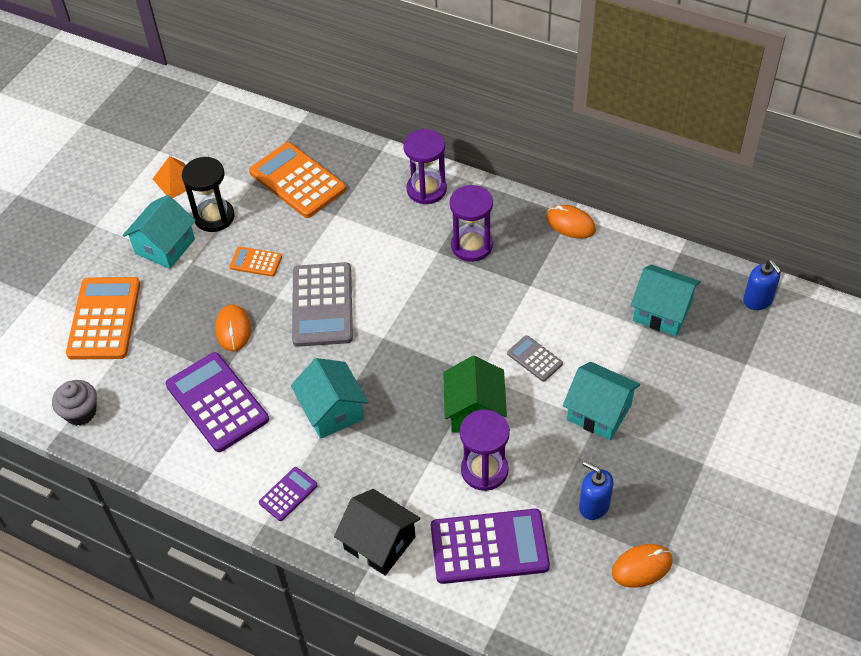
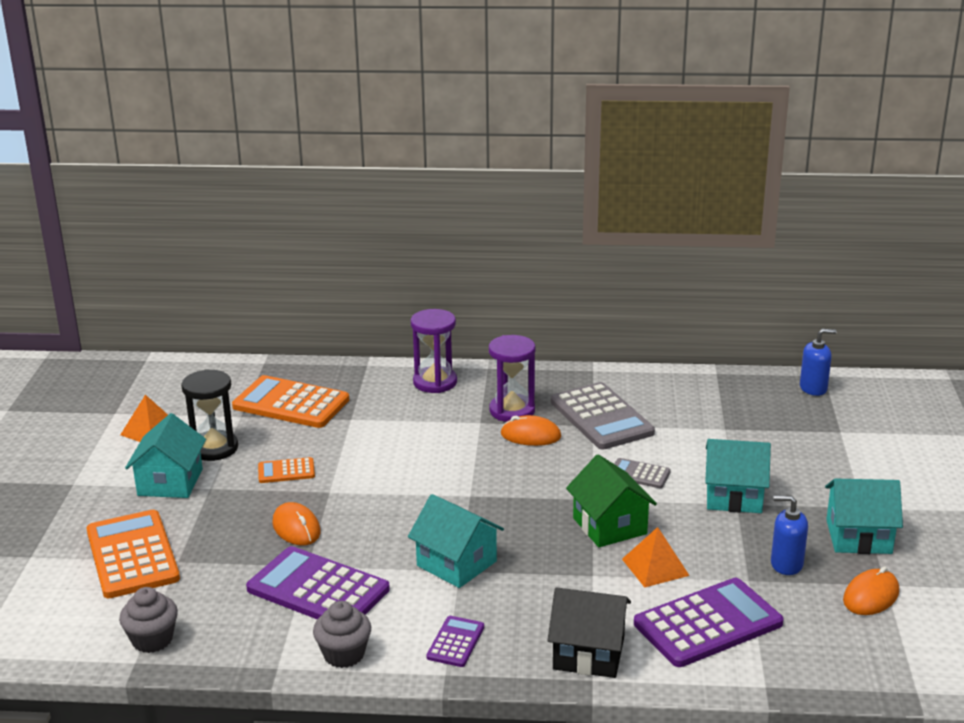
camera: 25 degrees left, 25 degrees down
grey calculator [292,262,353,347] -> grey calculator moved to [551,382,655,450]
purple hourglass [460,409,510,491] -> orange pyramid [622,527,690,588]
orange mouse [546,205,596,239] -> orange mouse moved to [501,415,561,446]
turquoise house [631,264,701,336] -> turquoise house moved to [825,479,903,554]
blue soap dispenser [743,260,781,310] -> blue soap dispenser turned 45 degrees counterclockwise [800,329,837,396]
none -> grey cupcake [313,601,371,668]

